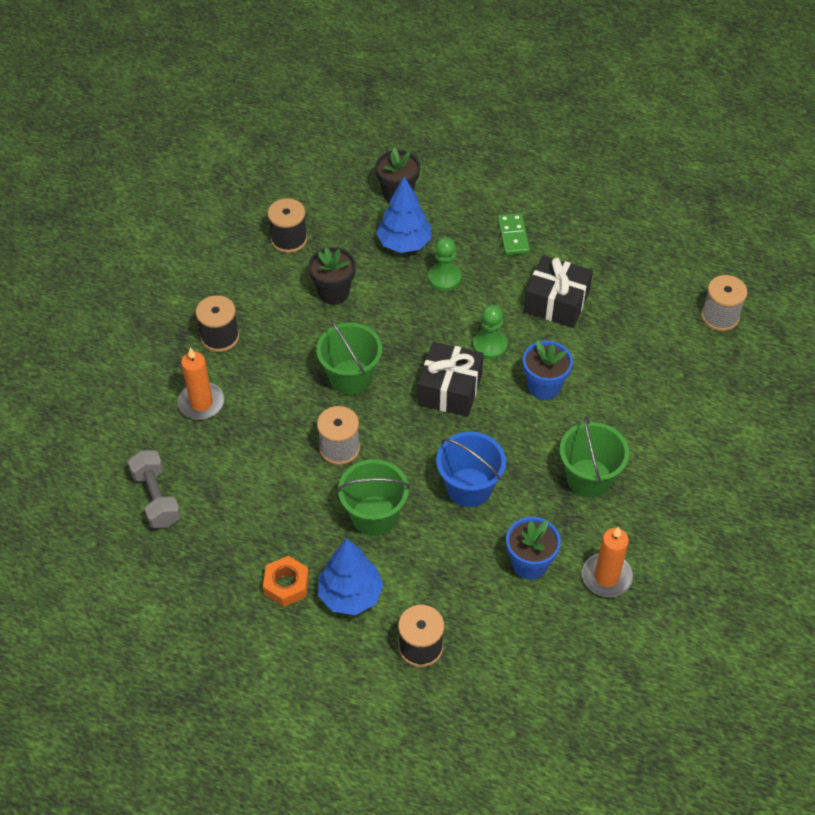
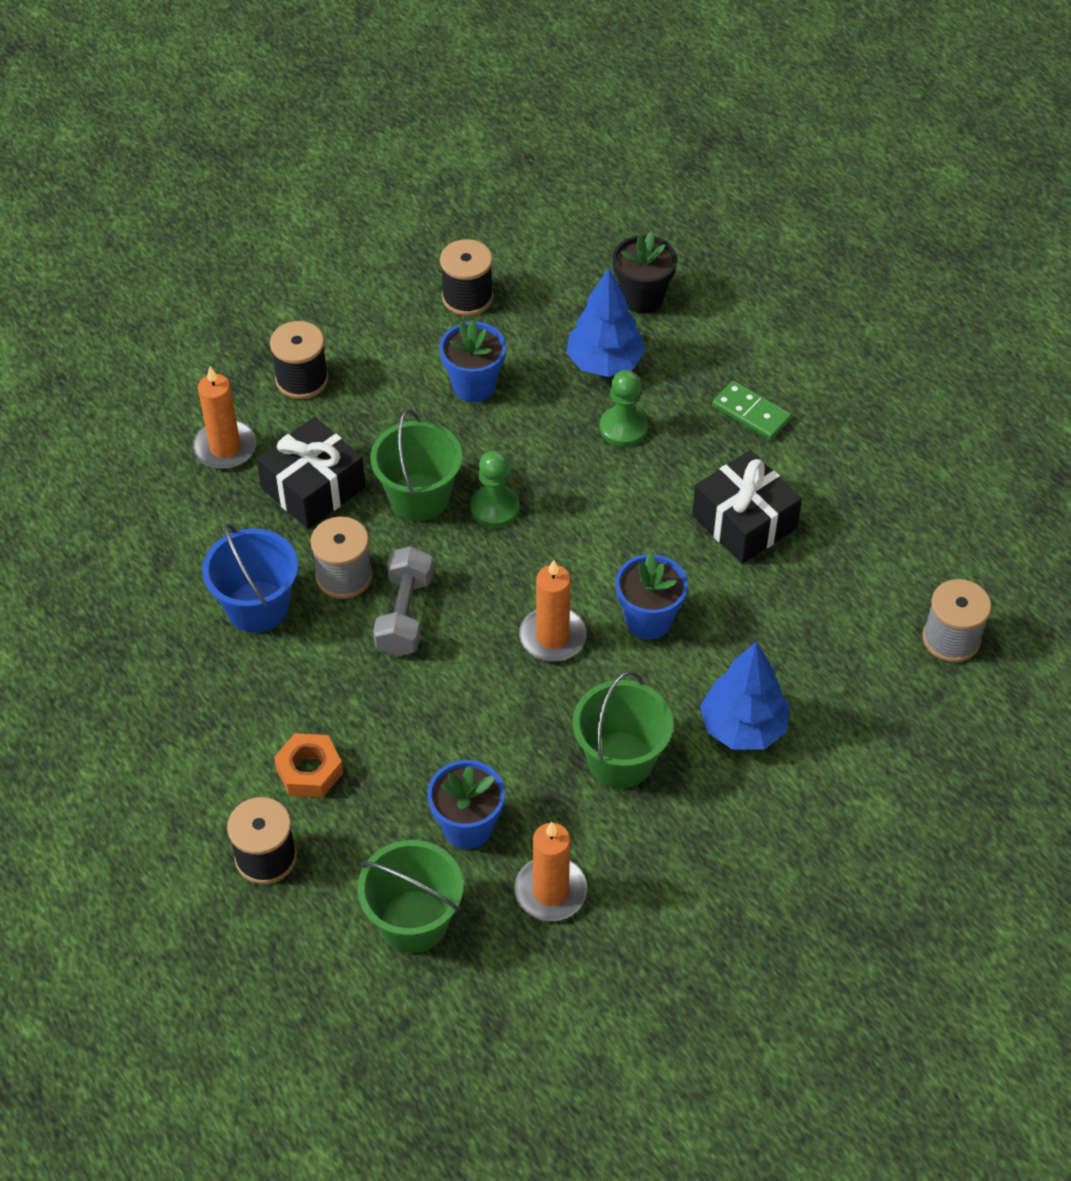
camera: 30 degrees right, 0 degrees up
grey dumbbell [128,450,181,528] -> grey dumbbell moved to [373,546,433,657]
orange nut [263,556,309,607] -> orange nut moved to [274,733,343,798]
black flower pot [308,247,356,305] -> blue flower pot [440,320,506,402]
blue tree [318,538,384,615] -> blue tree moved to [700,642,790,750]
green bucket [337,459,410,536] -> green bucket moved to [358,840,463,953]
black gift [418,342,484,417] -> black gift moved to [256,417,365,529]
blue bucket [436,432,506,507] -> blue bucket moved to [202,523,298,633]
green pawn [473,305,508,359] -> green pawn moved to [470,450,520,528]
green domino [498,213,530,255] -> green domino turned 75 degrees counterclockwise [712,381,791,440]
none -> orange candle [519,560,587,661]

